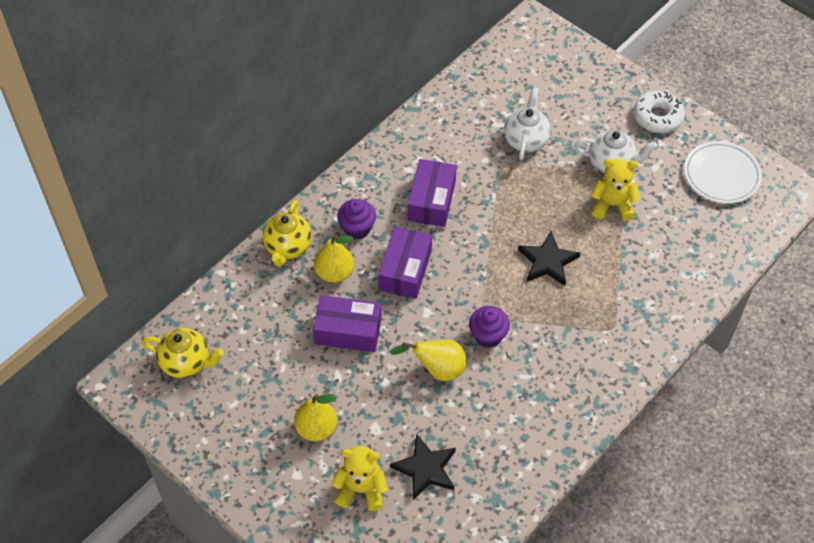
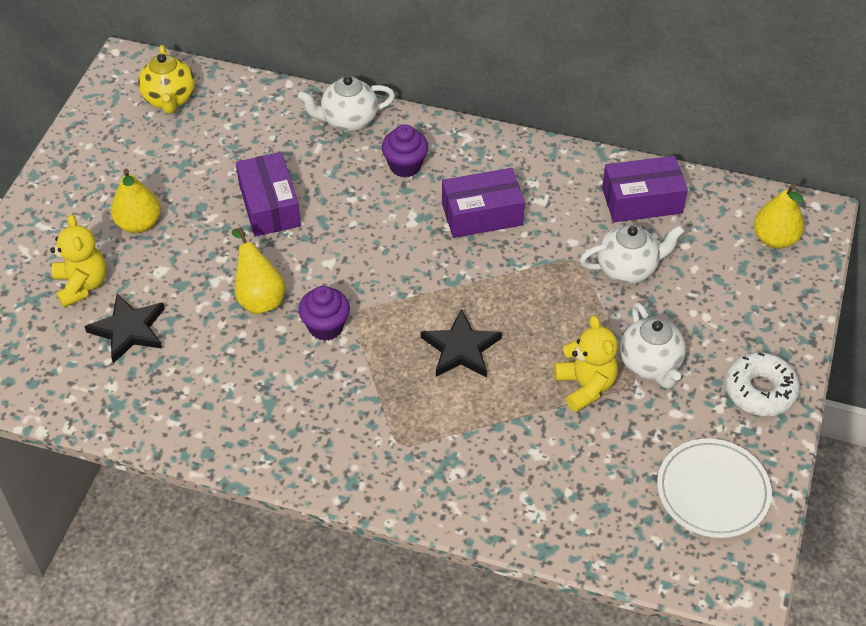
camera: 65 degrees right, 5 degrees down
yellow teapot [263,200,312,267] -> white teapot [298,76,395,132]
yellow pear [314,234,354,283] -> yellow pear moved to [754,184,804,249]
purple box [378,227,432,299] -> purple box moved to [602,156,688,222]

